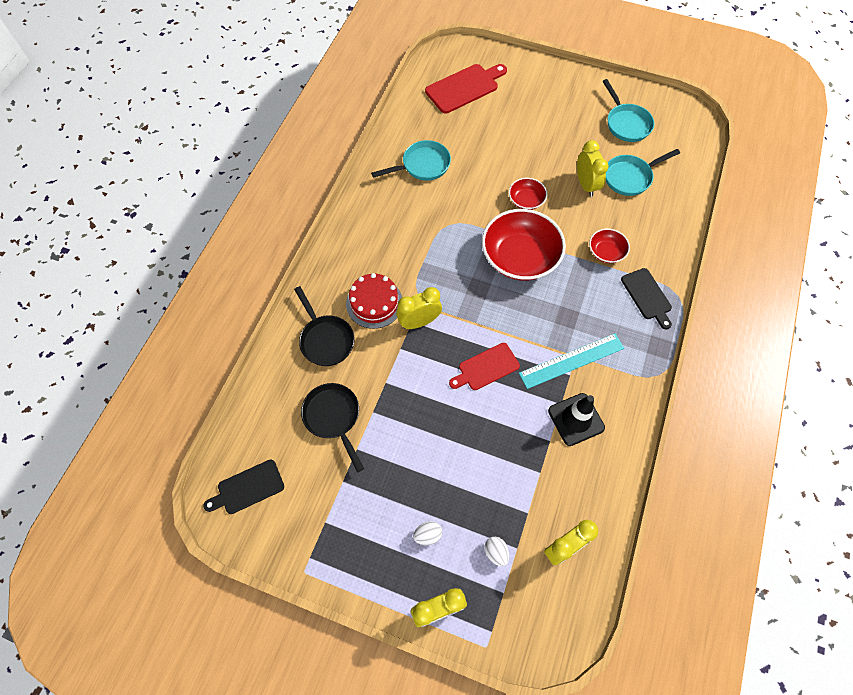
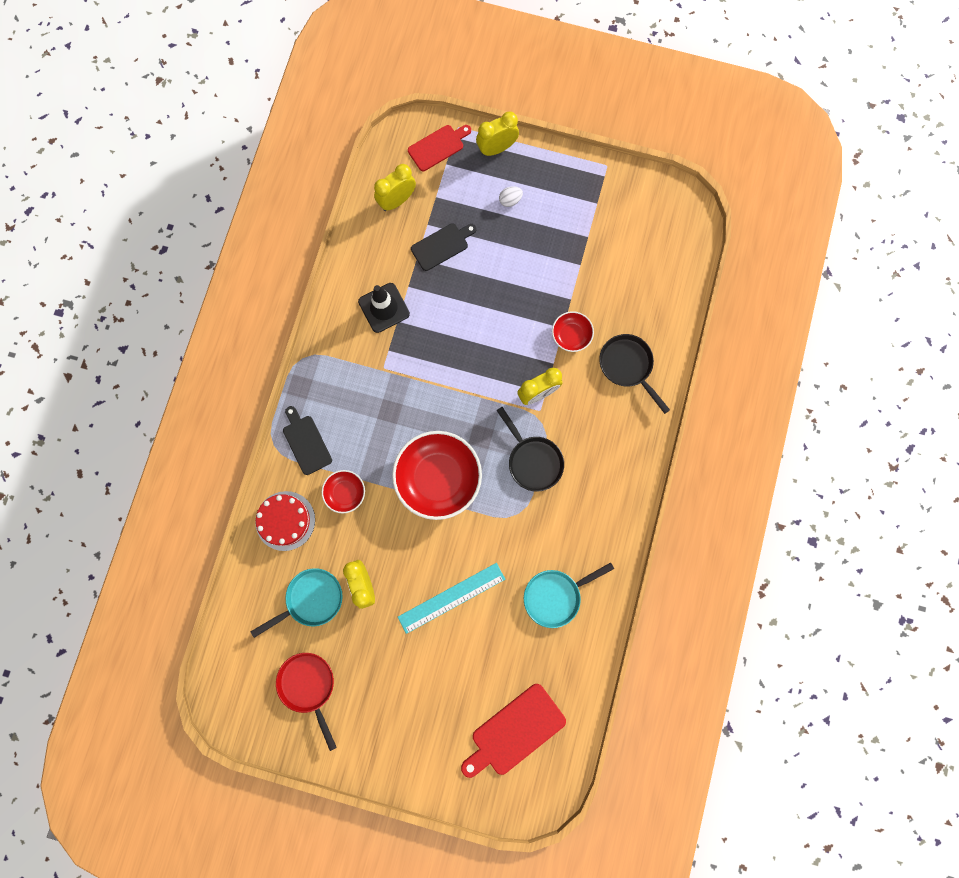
camera: 175 degrees right, 15 degrees up
black cutting board [203,459,284,514] -> black cutting board moved to [411,223,476,271]
black pan [301,383,364,472] -> black pan moved to [497,407,564,492]
red cake [346,273,402,329] -> red cake moved to [255,491,315,551]
red cutting board [449,343,520,390] -> red cutting board moved to [408,125,471,171]
white egg [484,537,509,567] -> none
red bowl [509,178,547,210] -> red bowl moved to [552,311,594,352]
turquoise ruler [519,333,624,389] -> turquoise ruler moved to [398,563,505,634]
turquoise pan [602,79,654,142] -> red pan [276,653,337,751]

